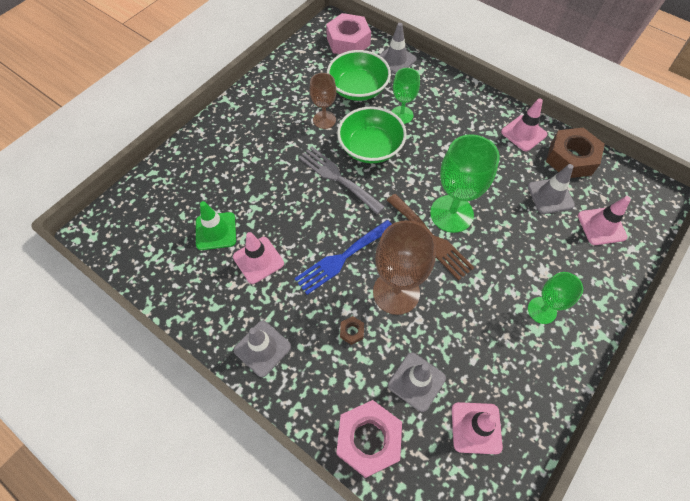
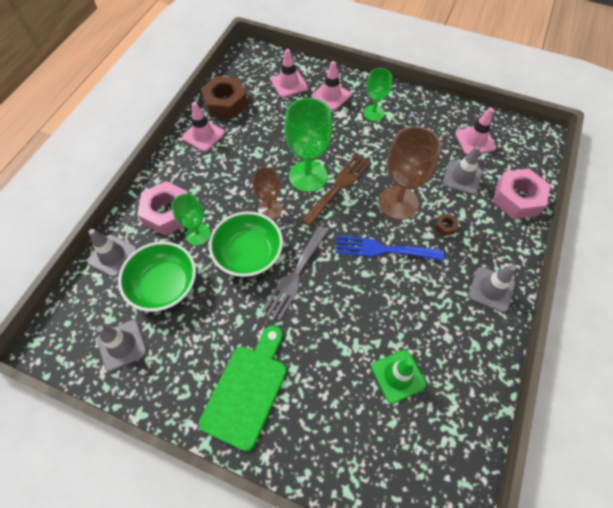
camera: 105 degrees left, 0 degrees up
pink traffic cone [233,232,284,284] -> pink traffic cone moved to [311,61,351,111]
blue fork [294,220,392,295] -> blue fork turned 150 degrees clockwise [335,235,444,261]
brown goblet [310,73,336,129] -> brown goblet moved to [253,167,282,219]
pink nut [326,13,371,54] -> pink nut moved to [137,181,188,236]
grey traffic cone [528,164,575,214] -> grey traffic cone moved to [97,320,147,372]
none -> green cutting board [199,325,287,451]

